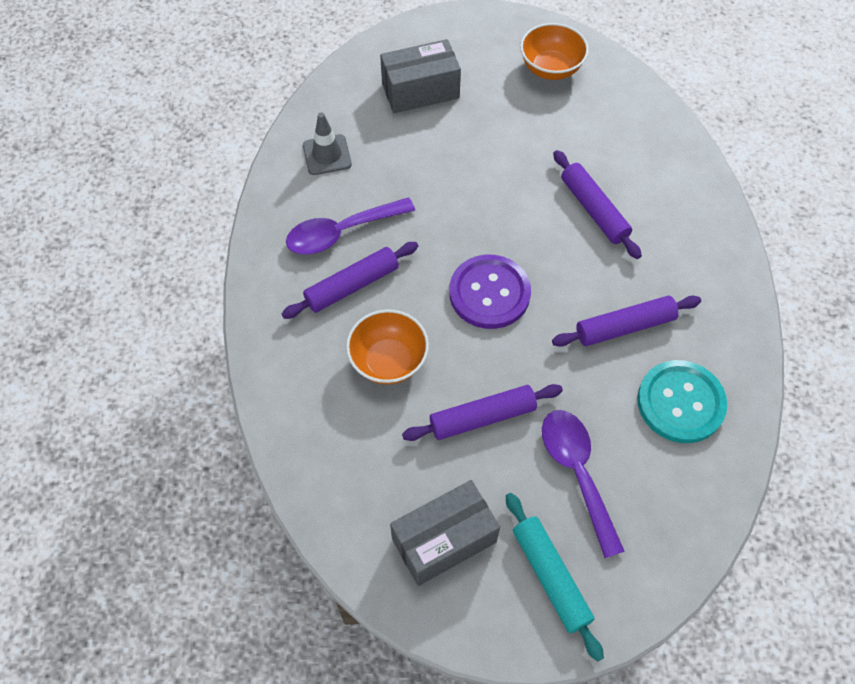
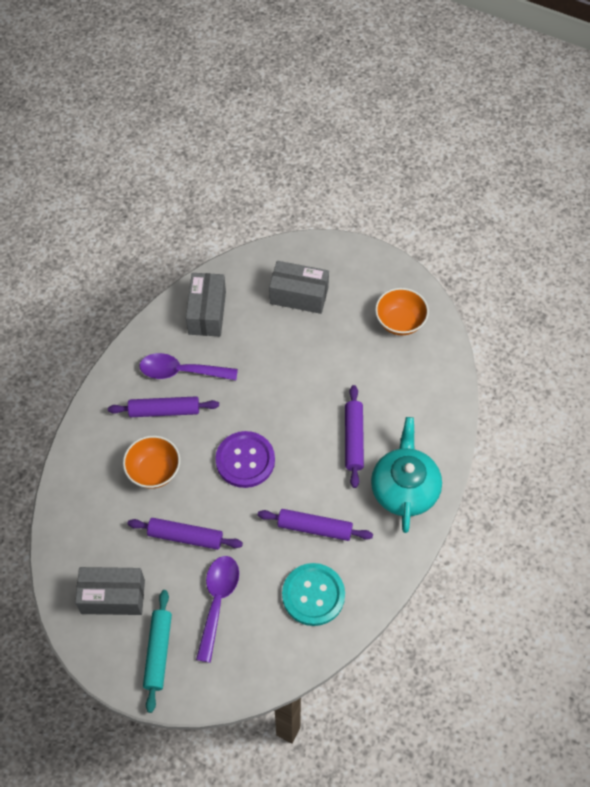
camera: 30 degrees right, 0 degrees up
grey traffic cone [303,112,352,175] -> grey box [186,273,226,336]
none -> turquoise teapot [371,417,442,533]

